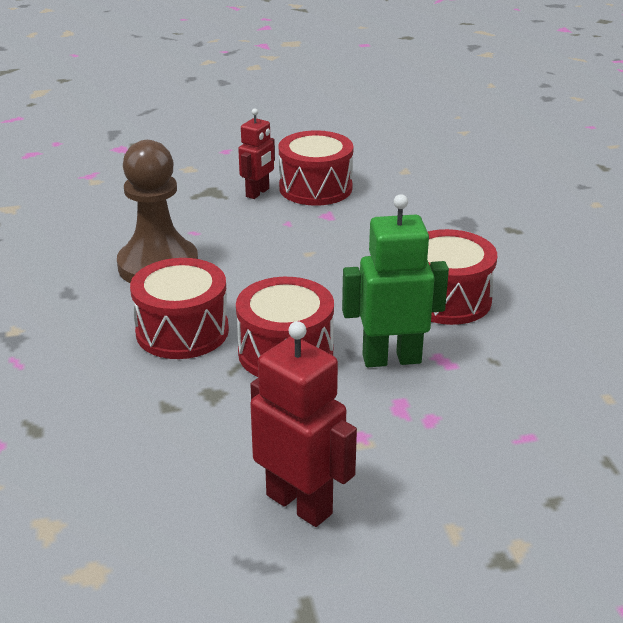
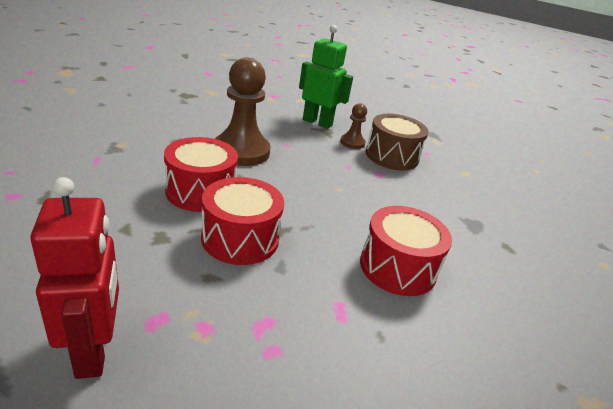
camera: 30 degrees right, 0 degrees up
red robot [238,108,275,199] -> brown pawn [340,103,367,149]
red drum [279,130,353,206] -> brown drum [366,114,429,170]
green robot [342,194,449,367] -> green robot moved to [299,25,353,129]

